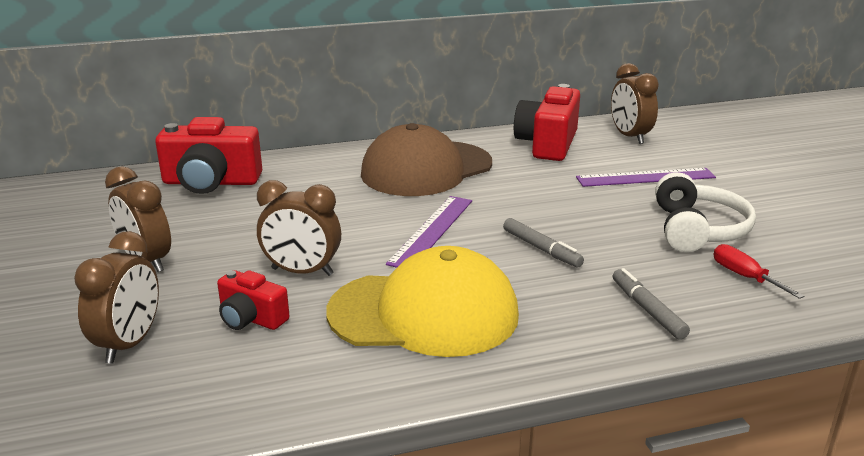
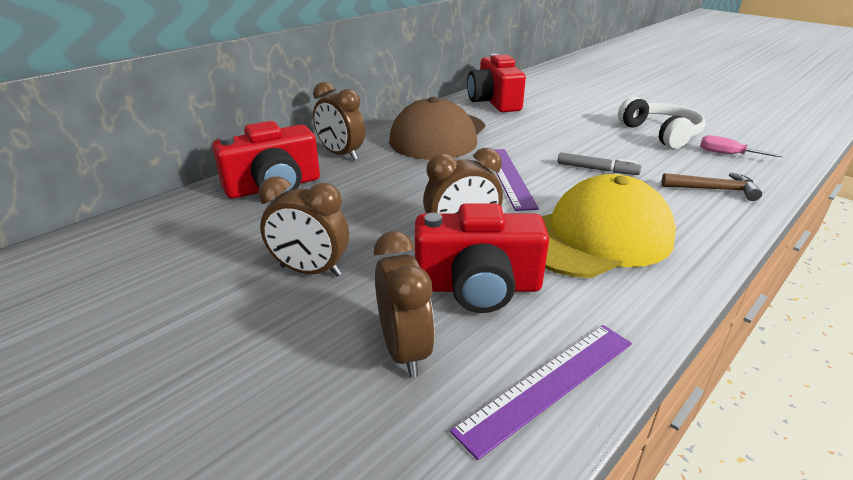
camera: 30 degrees left, 5 degrees up
red camera [217,270,290,330] -> red camera [415,203,549,313], size x1.80
purple ruler [576,168,716,187] -> purple ruler moved to [450,325,632,460]
brown clock [611,63,659,144] -> brown clock moved to [313,82,365,160]
grey marker [613,268,690,340] -> brown hammer [661,173,762,201]
red screwdriver [713,244,804,299] -> pink screwdriver [700,135,783,157]

